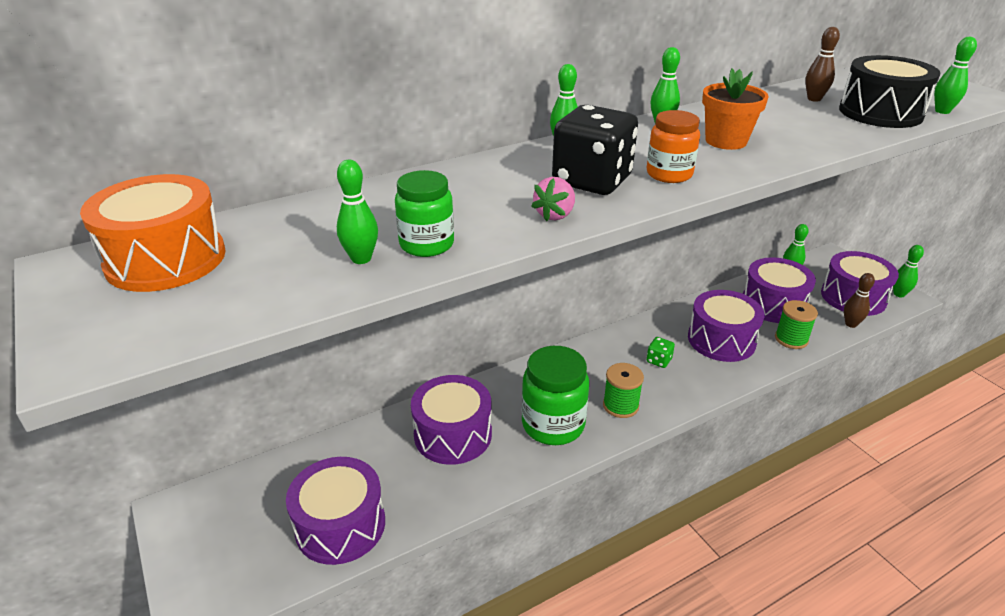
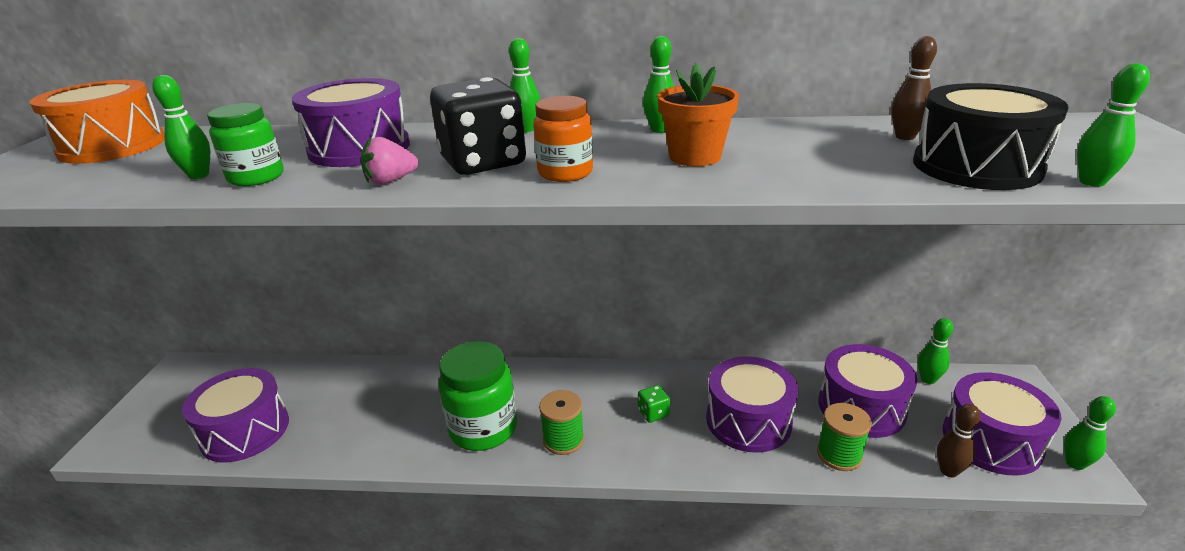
camera: 35 degrees right, 5 degrees down
purple drum [411,375,492,465] -> purple drum moved to [292,78,410,167]

